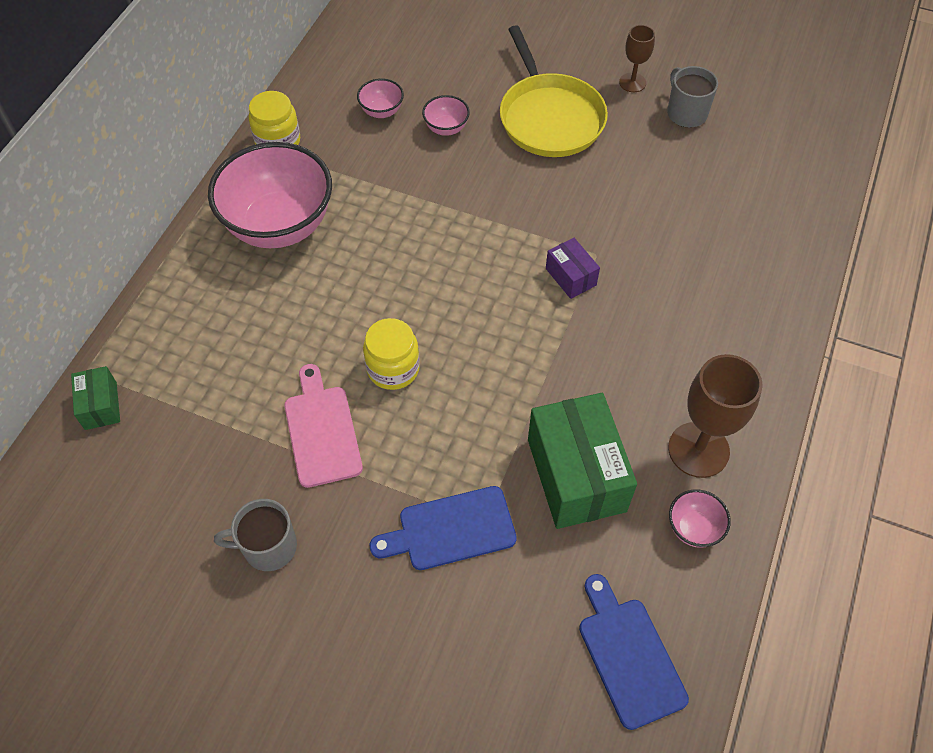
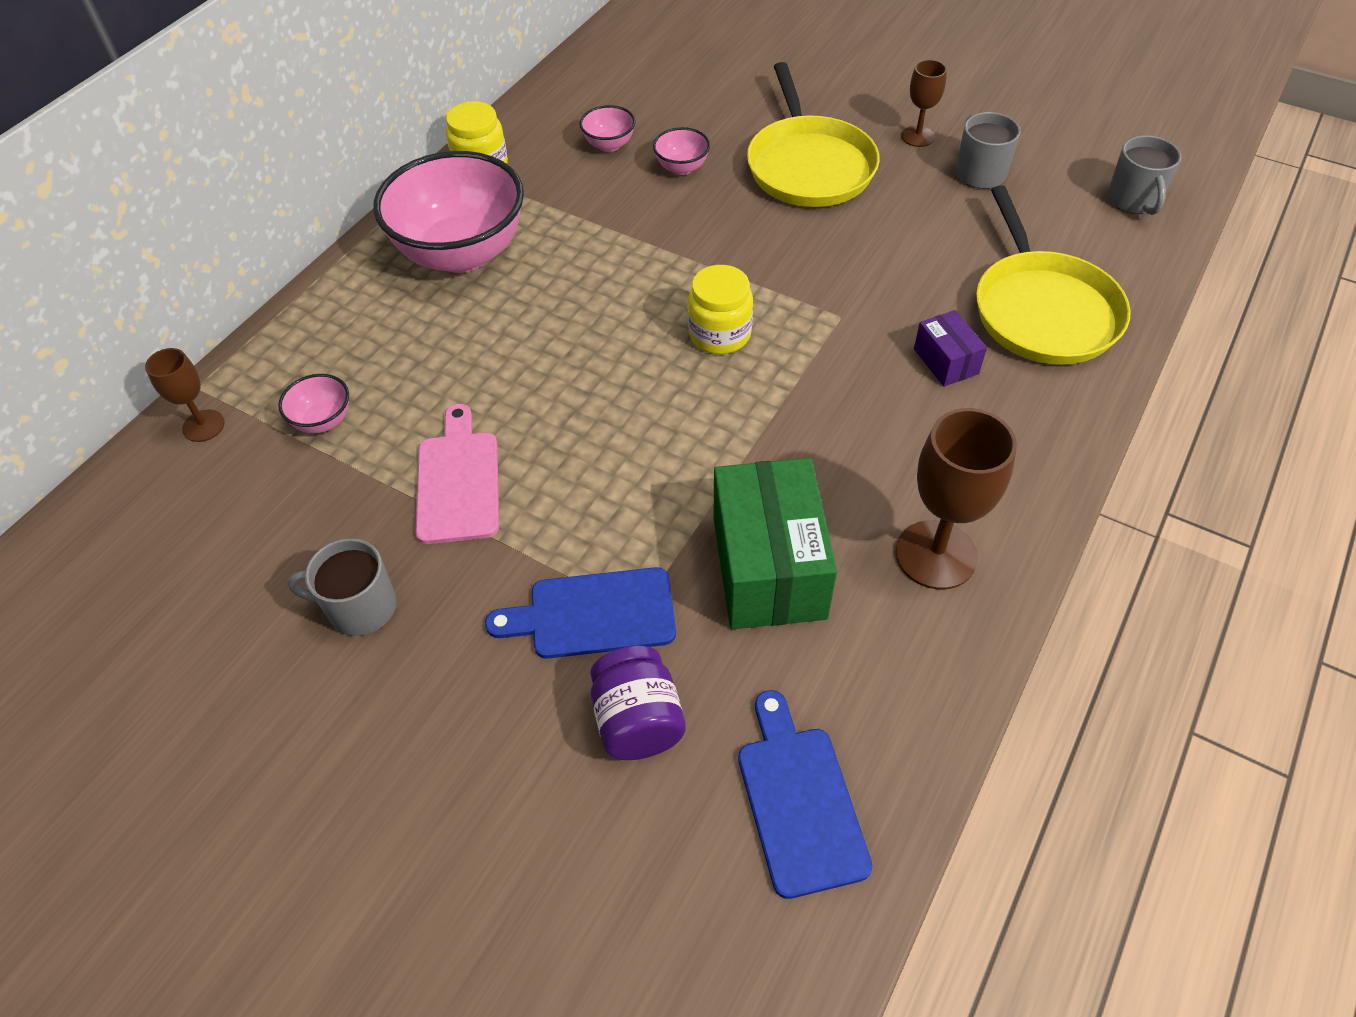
camera: 10 degrees right, 5 degrees down
green box [71,366,120,430] -> brown goblet [145,348,225,442]
yellow jar [363,318,420,390] -> yellow jar moved to [688,265,753,354]
purple box [546,238,600,299] -> purple box moved to [914,310,987,387]
pink bowl [669,489,731,548] -> pink bowl moved to [278,374,349,433]
none -> purple jar [590,646,686,760]
none -> yellow pan [976,185,1131,365]
none -> grey mug [1108,135,1181,215]

